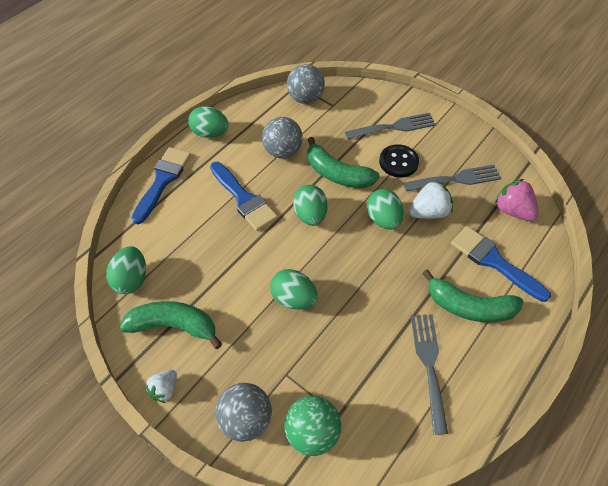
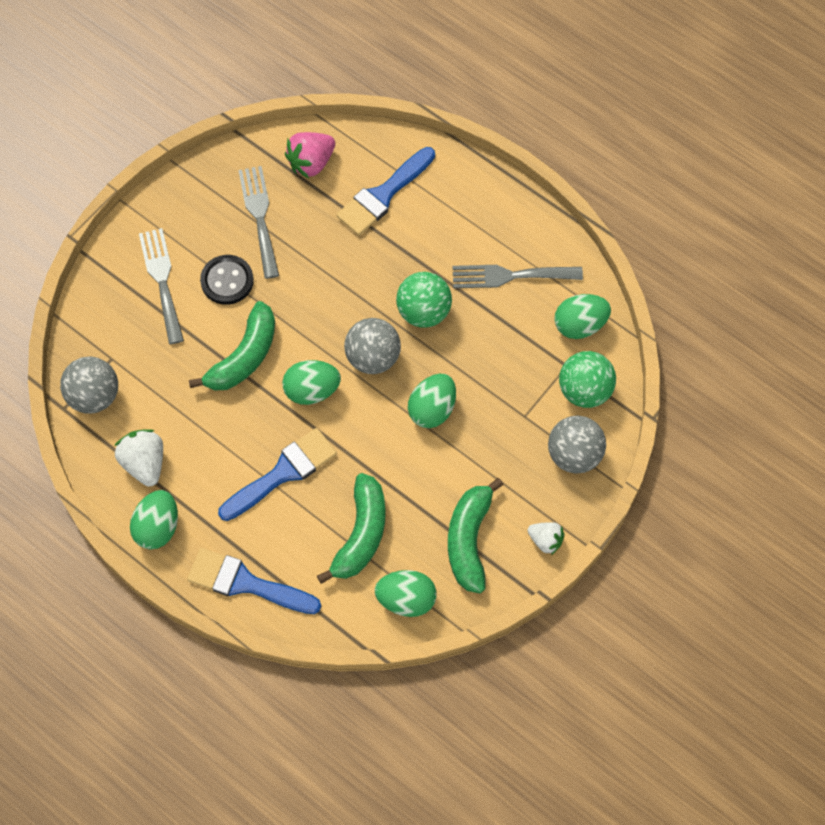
camera: 90 degrees left, 10 degrees up
grey ball [262,117,303,159] -> grey ball moved to [344,318,401,374]
green egg [367,189,404,230] -> green egg moved to [554,294,611,339]
white strawberry [409,180,453,219] -> white strawberry moved to [114,429,163,486]
green banana [422,269,523,322] -> green banana moved to [317,473,386,584]
none -> green ball [396,272,452,328]

